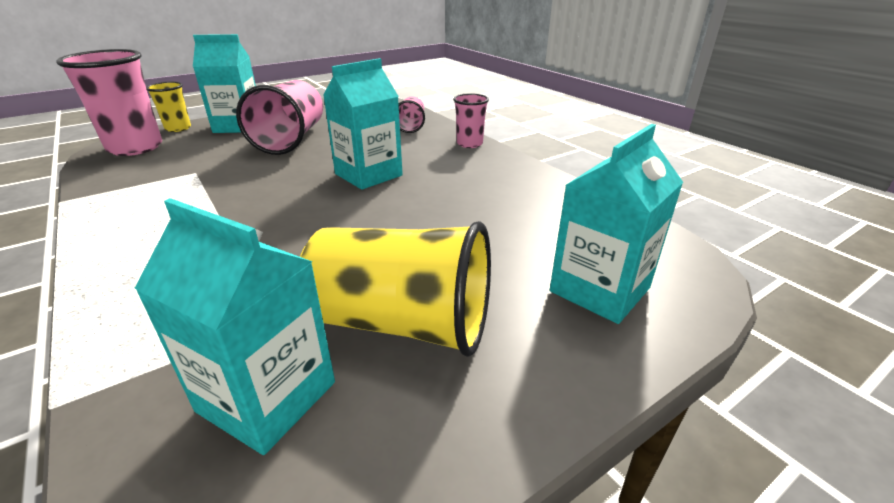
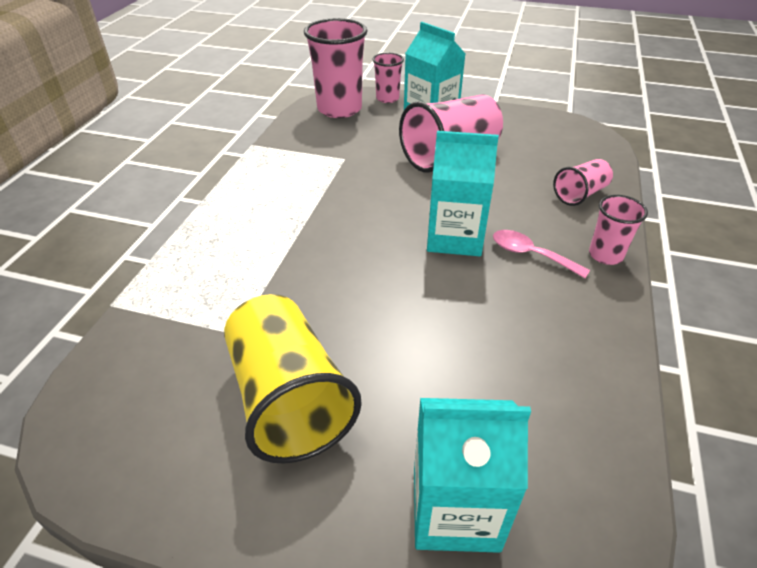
camera: 50 degrees right, 10 degrees up
turquoise carton [134,198,335,455] -> none
yellow cup [146,82,191,132] -> pink cup [372,53,404,103]
none -> pink spoon [493,230,590,278]

